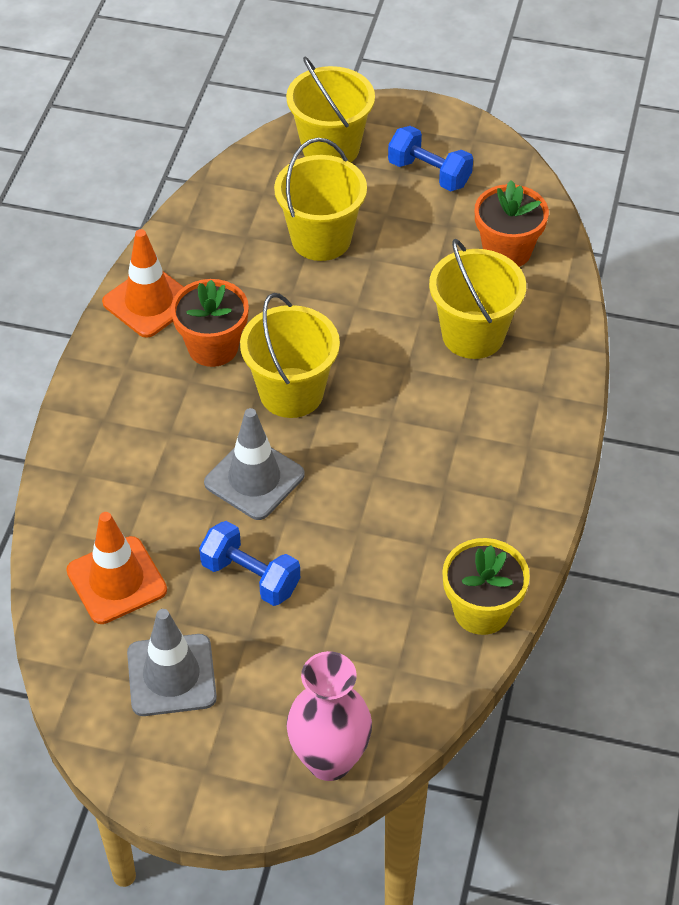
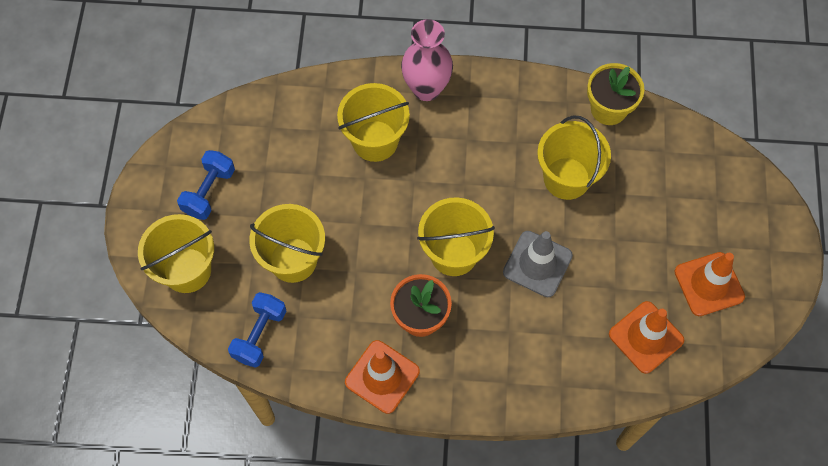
camera: 100 degrees left, 15 degrees up
grey traffic cone [127,609,217,716] -> orange traffic cone [674,252,745,316]
blue dumbbell [199,521,300,606] -> blue dumbbell moved to [228,292,287,368]
pink vase [286,651,372,781] -> pink vase moved to [401,19,453,101]
orange flower pot [475,180,549,267] -> none
none -> yellow bucket [537,116,611,200]

